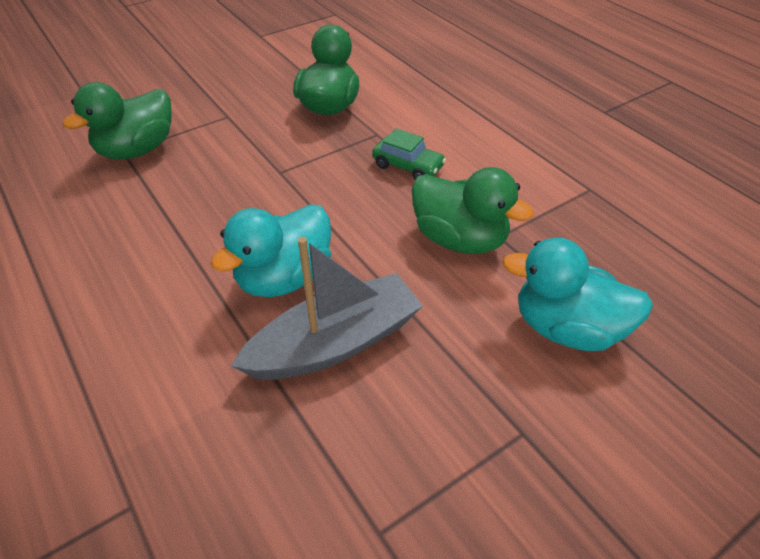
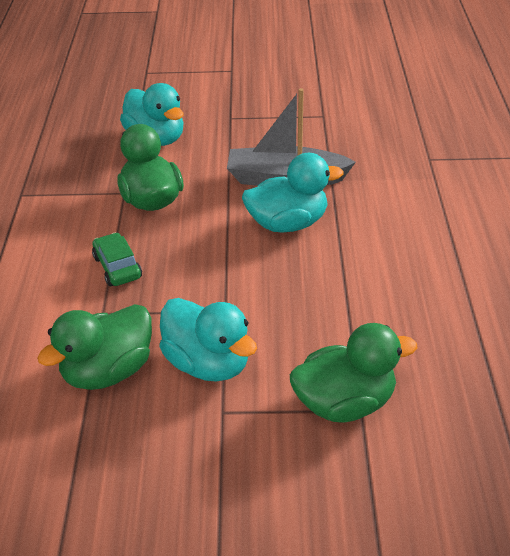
camera: 145 degrees left, 5 degrees down
none -> turquoise duck [159,298,257,382]

